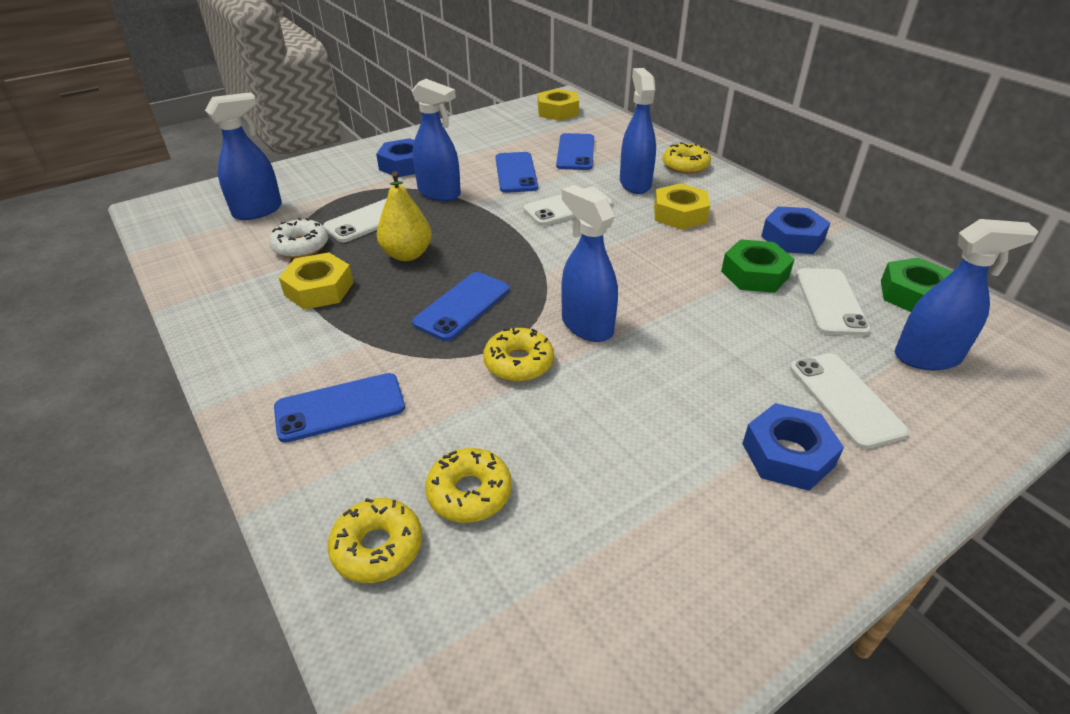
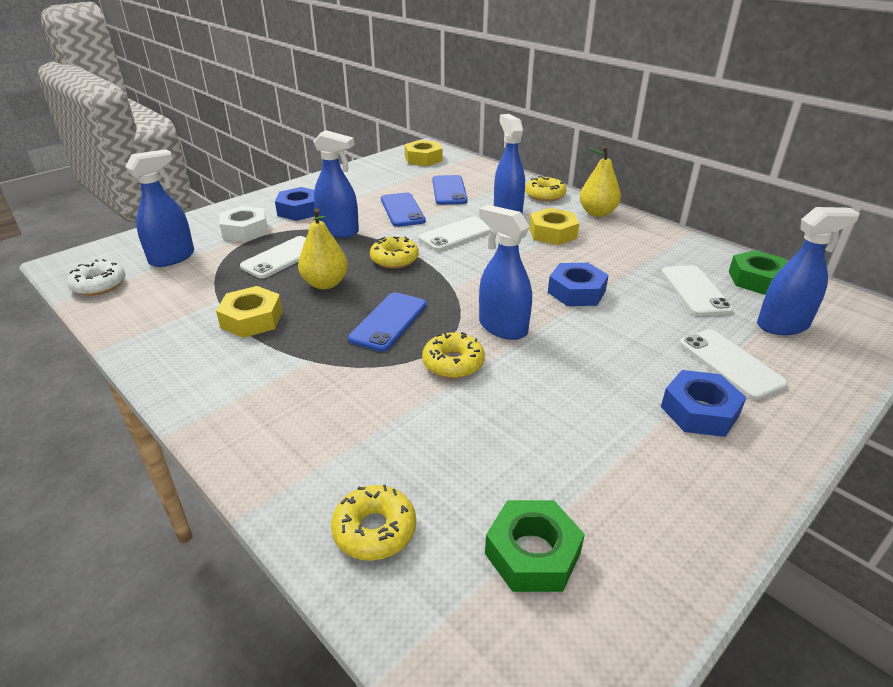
camera: 10 degrees left, 5 degrees down
white donut [269,218,328,258] -> white donut moved to [67,259,126,296]
blue phone [274,373,405,443] -> none
yellow donut [425,448,512,523] -> yellow donut moved to [370,236,419,268]
green nut [721,239,795,293] -> green nut moved to [485,500,585,592]
blue nut [761,206,830,254] -> blue nut moved to [548,263,609,306]
none -> white nut [219,206,268,242]
none -> yellow pear [580,146,621,217]

